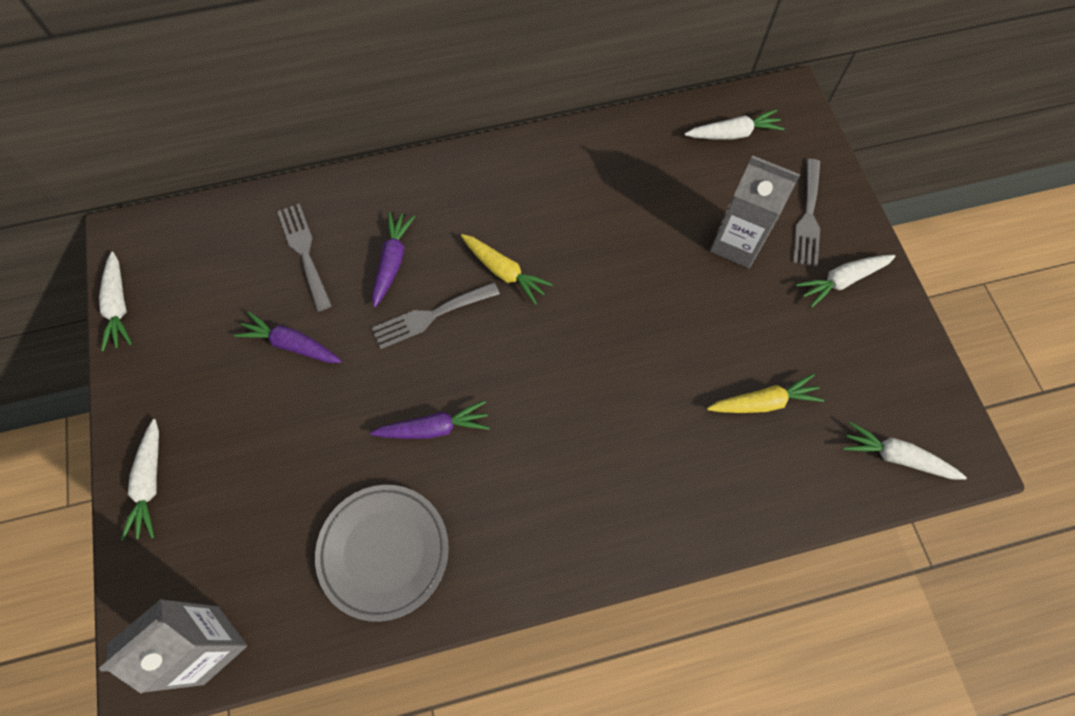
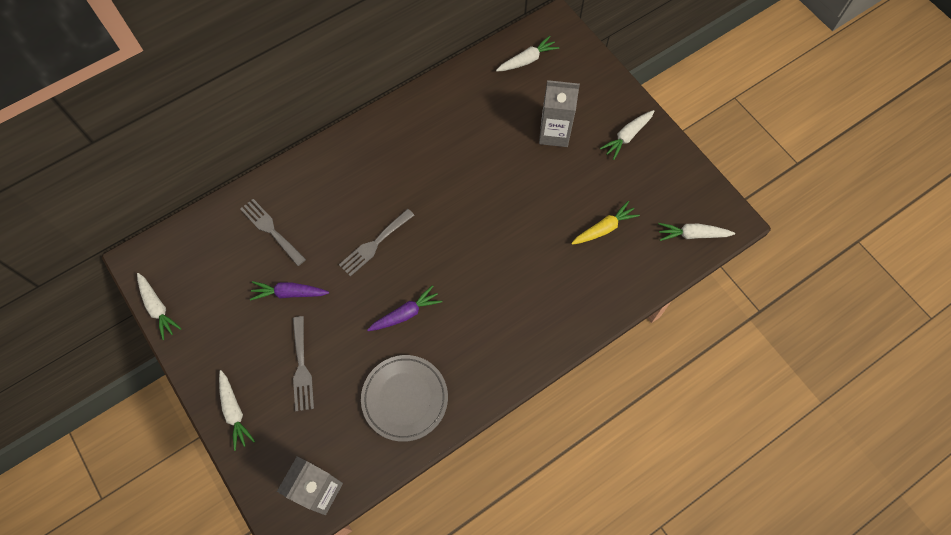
camera: 20 degrees left, 0 degrees up
purple carrot [372,212,415,307] -> none
yellow carrot [461,234,553,305] -> none
grey fork [793,159,820,267] -> grey fork moved to [293,316,314,411]

